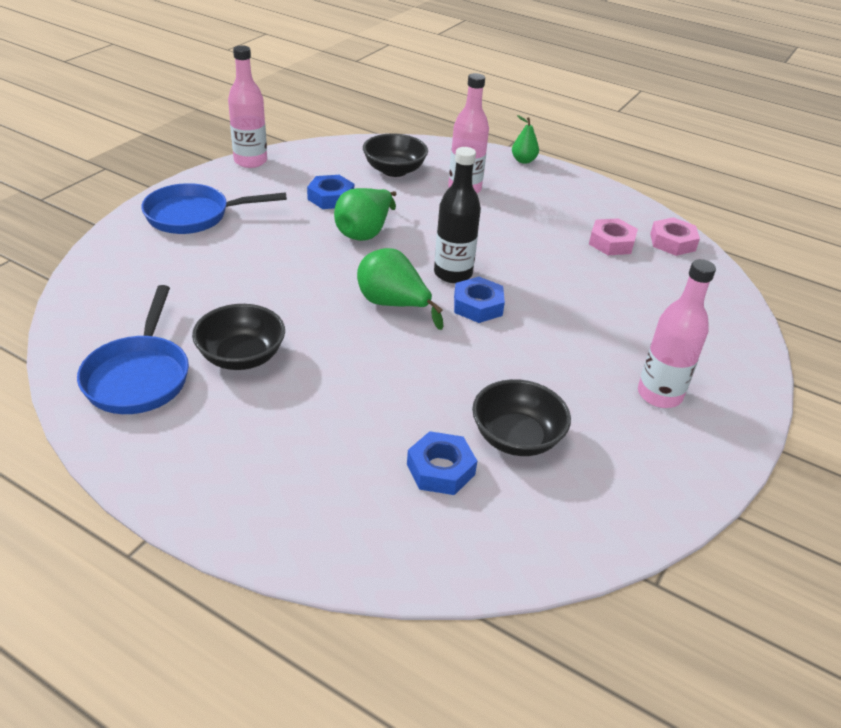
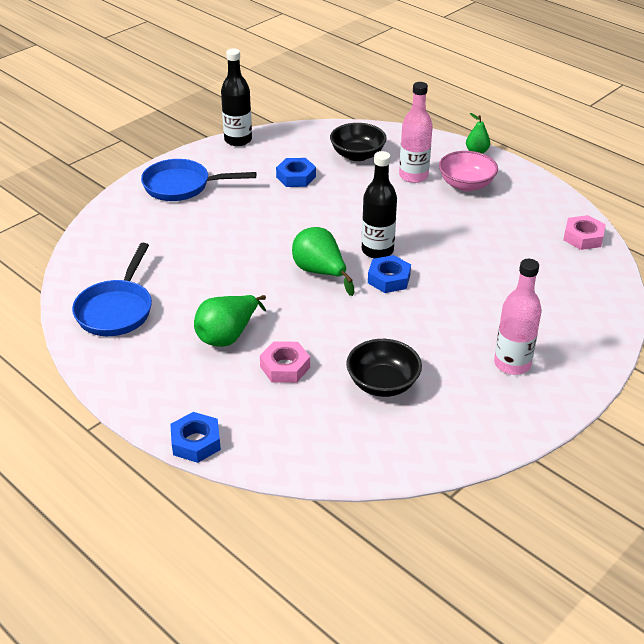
camera: 15 degrees right, 0 degrees up
black bowl [192,304,285,370] -> none
pink bottle [228,45,267,168] -> black bottle [221,48,252,146]
green pear [334,188,396,241] -> green pear moved to [194,295,266,347]
blue nut [407,431,477,495] -> blue nut moved to [170,412,221,463]
pink nut [589,218,638,255] -> pink nut moved to [260,341,310,383]
none -> pink bowl [439,151,498,191]

